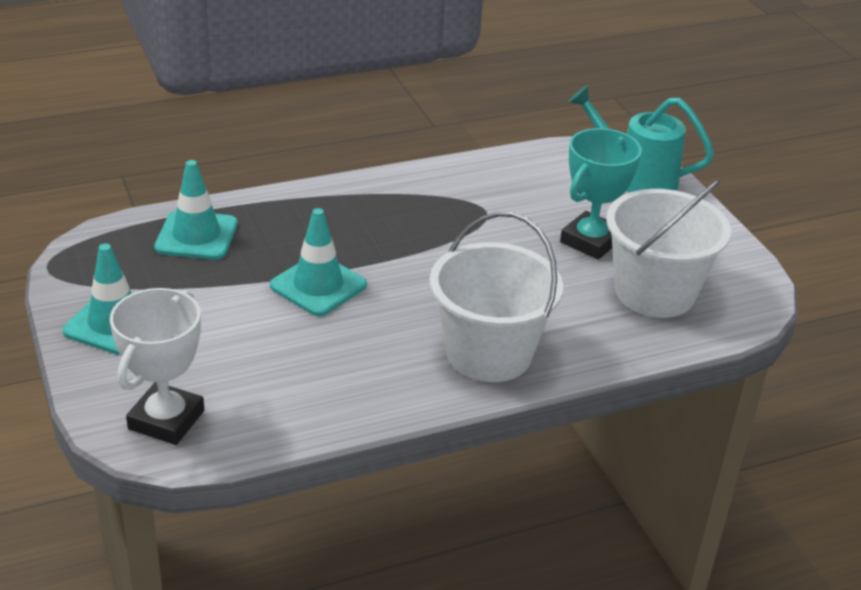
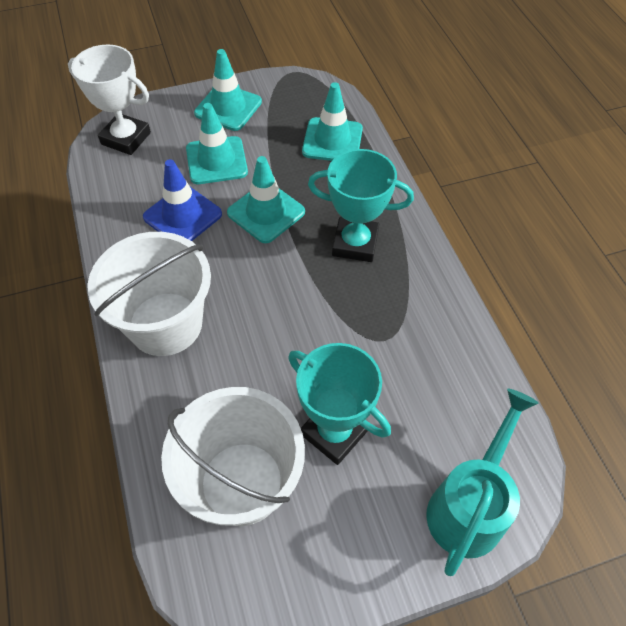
camera: 95 degrees right, 20 degrees up
none -> blue traffic cone [143,159,222,241]
none -> turquoise traffic cone [186,103,248,184]
none -> turquoise trophy [308,149,414,262]

